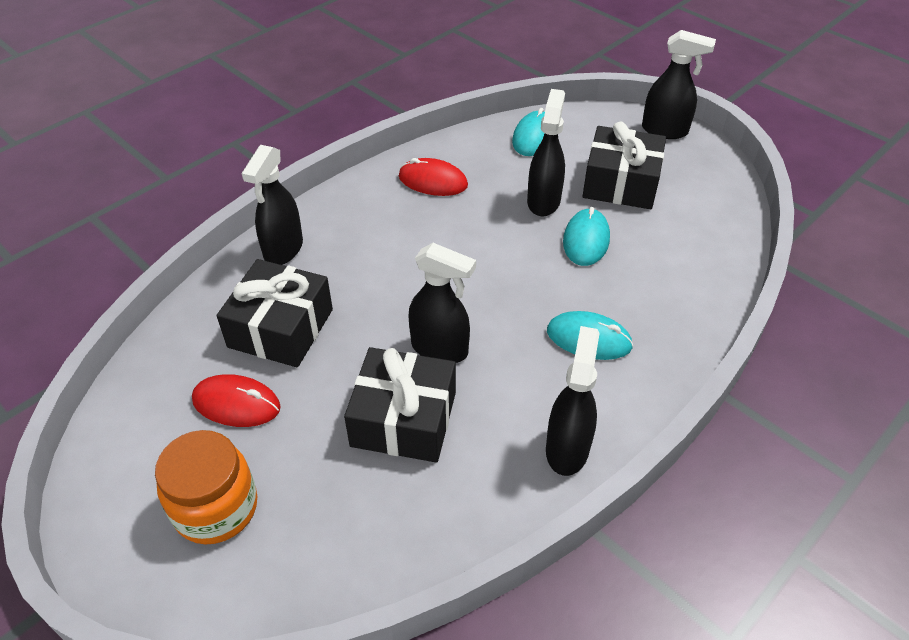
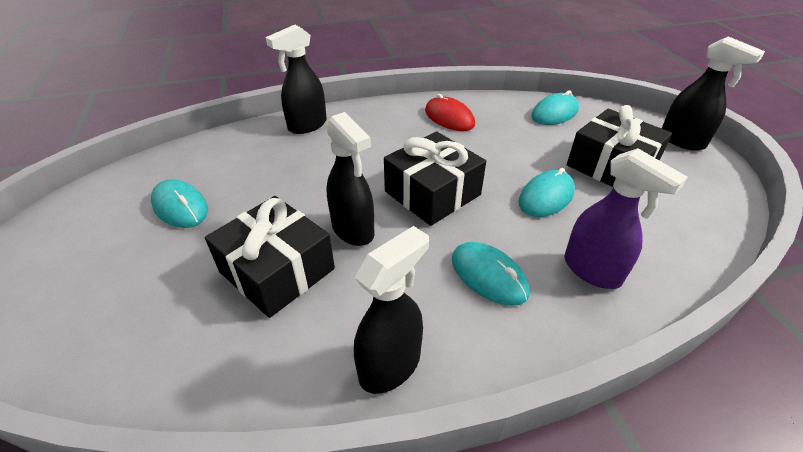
camera: 30 degrees right, 5 degrees down
orange jar [155,430,257,544] -> none
red mouse [192,374,281,427] -> turquoise mouse [151,179,208,228]
black gift [217,259,333,367] -> black gift moved to [384,131,486,226]
black spray bottle [527,89,565,216] -> none
none -> purple spray bottle [564,148,688,289]

